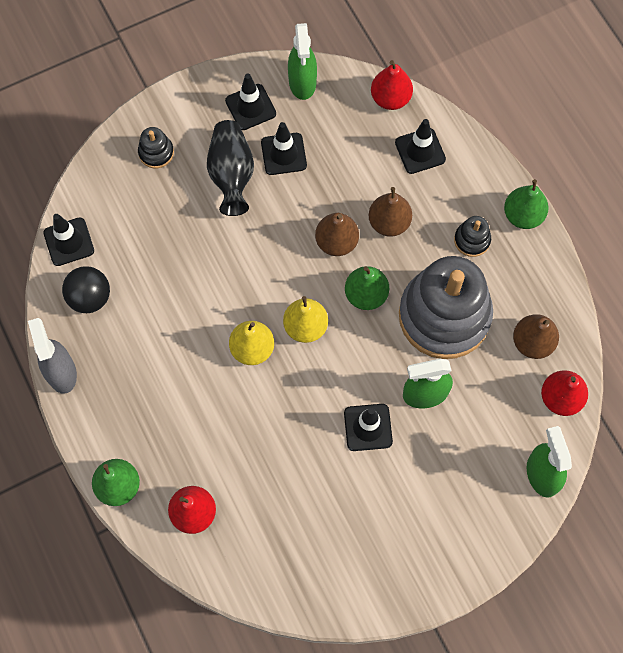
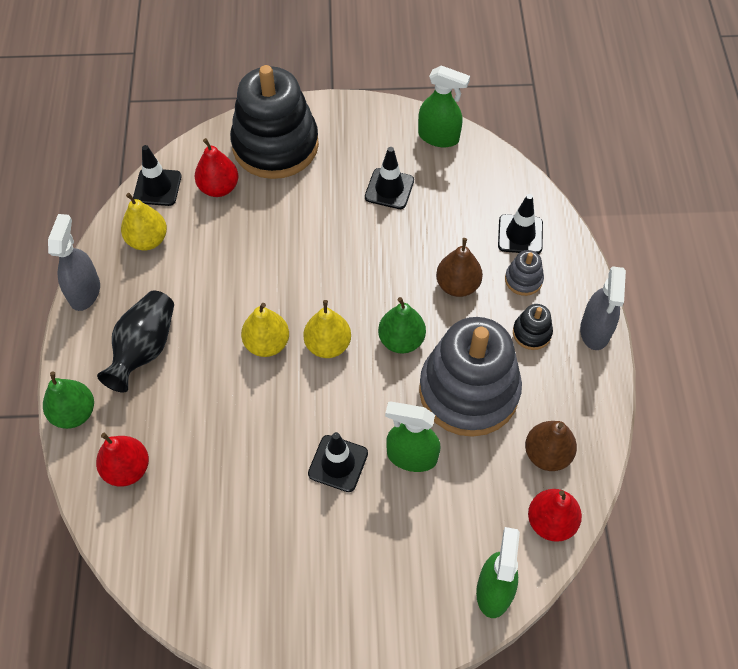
camera: 25 degrees right, 10 degrees down
black ball [62,266,110,313] -> yellow pear [121,193,167,251]
black stacking toy [138,127,174,168] -> black stacking toy [230,65,319,179], size x2.48
black vase [207,120,254,216] -> black vase moved to [97,290,174,393]
black traffic cone [225,74,276,130] -> none
green spray bottle [288,23,317,100] -> green spray bottle turned 90 degrees counterclockwise [418,65,470,147]
brown pear [315,213,359,256] -> none
red pear [371,60,413,110] -> red pear moved to [194,138,238,197]
green pear [504,179,549,229] -> grey spray bottle [580,266,626,350]
none -> grey stacking toy [505,250,544,296]

